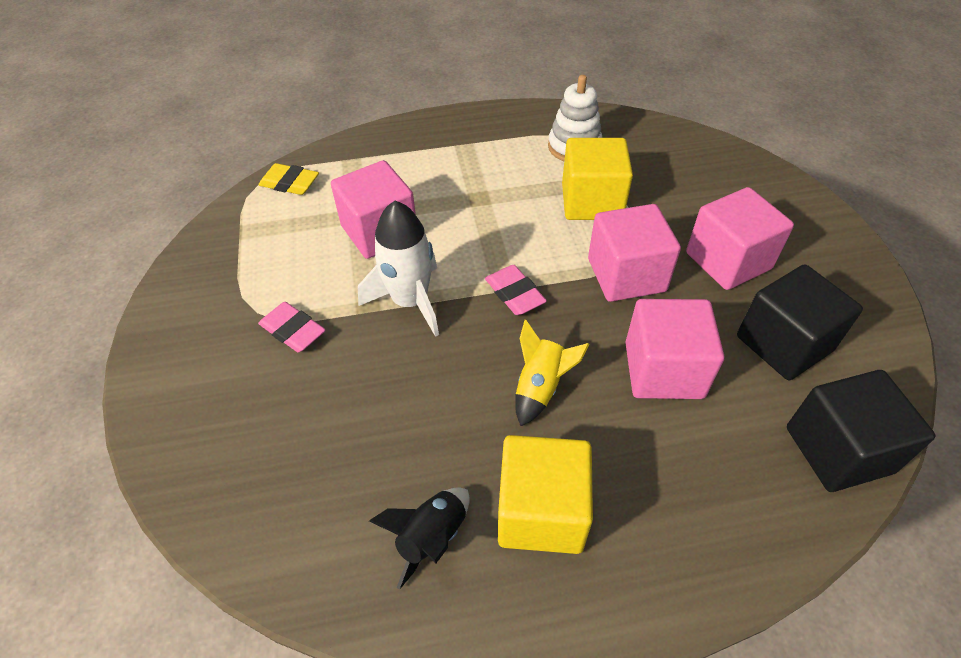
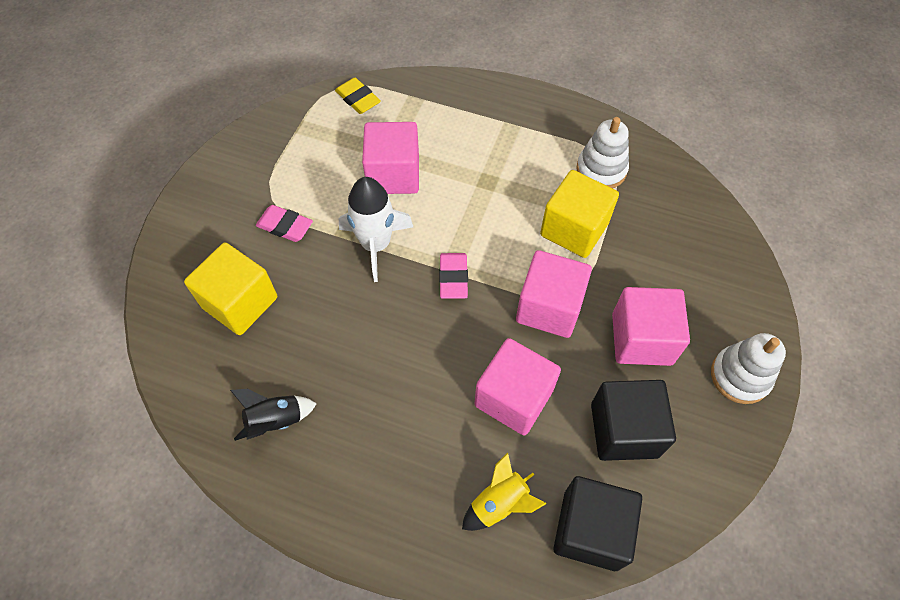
camera: 30 degrees right, 10 degrees up
pink eraser [258,302,326,352] -> pink eraser turned 45 degrees counterclockwise [256,205,313,242]
yellow cube [498,435,593,554] -> yellow cube moved to [184,242,277,335]
yellow rocket [515,320,590,426] -> yellow rocket moved to [462,452,547,531]
none -> white stacking toy [711,333,786,404]

